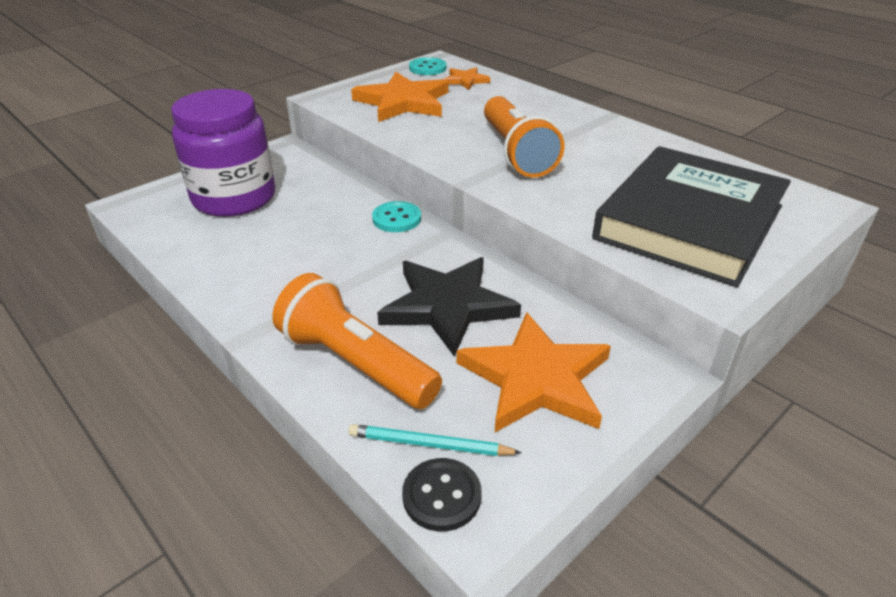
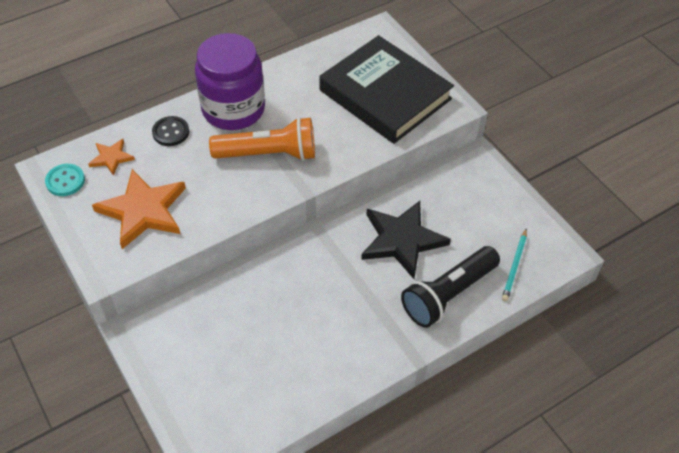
camera: 80 degrees left, 15 degrees up
purple jar [171,89,275,217] -> purple jar moved to [195,33,265,130]
orange flashlight [272,273,442,409] -> black flashlight [401,246,500,328]
turquoise button [372,201,421,232] -> none
black button [402,458,482,531] -> black button moved to [152,116,189,146]
orange star [457,312,611,432] -> none

